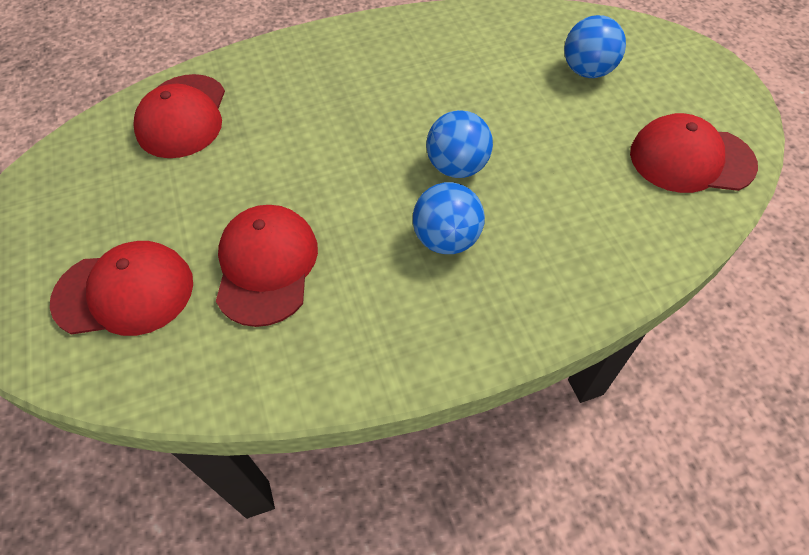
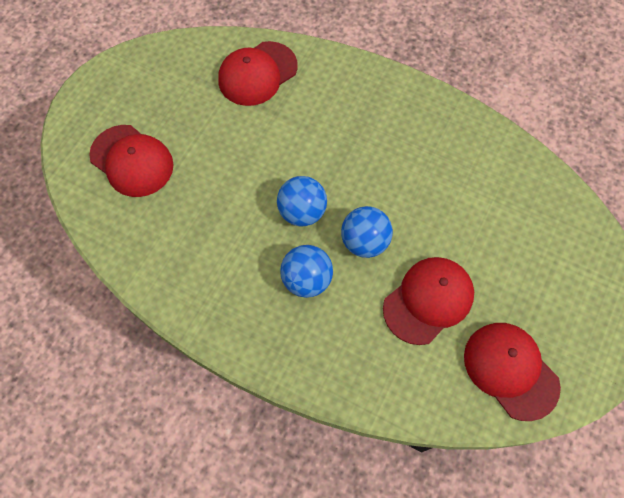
camera: 45 degrees right, 10 degrees up
red cap [216,205,318,327] -> red cap moved to [383,257,474,345]
blue ball [564,15,626,78] -> blue ball moved to [277,176,327,226]

